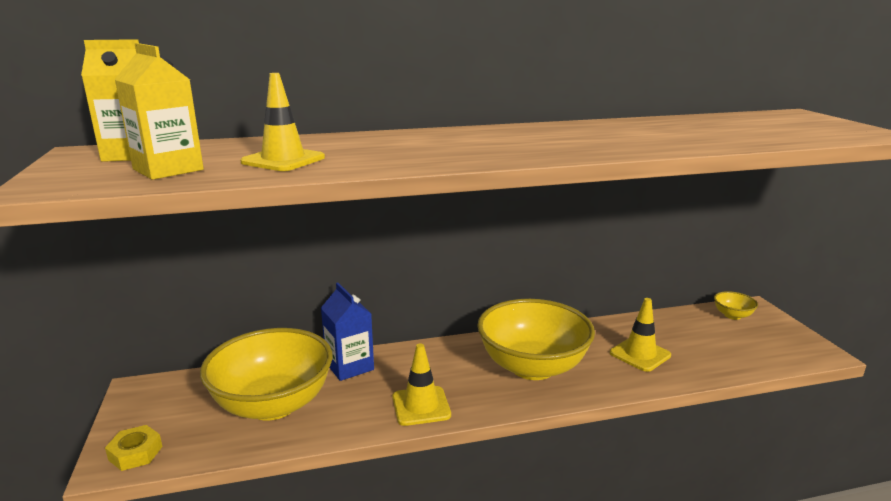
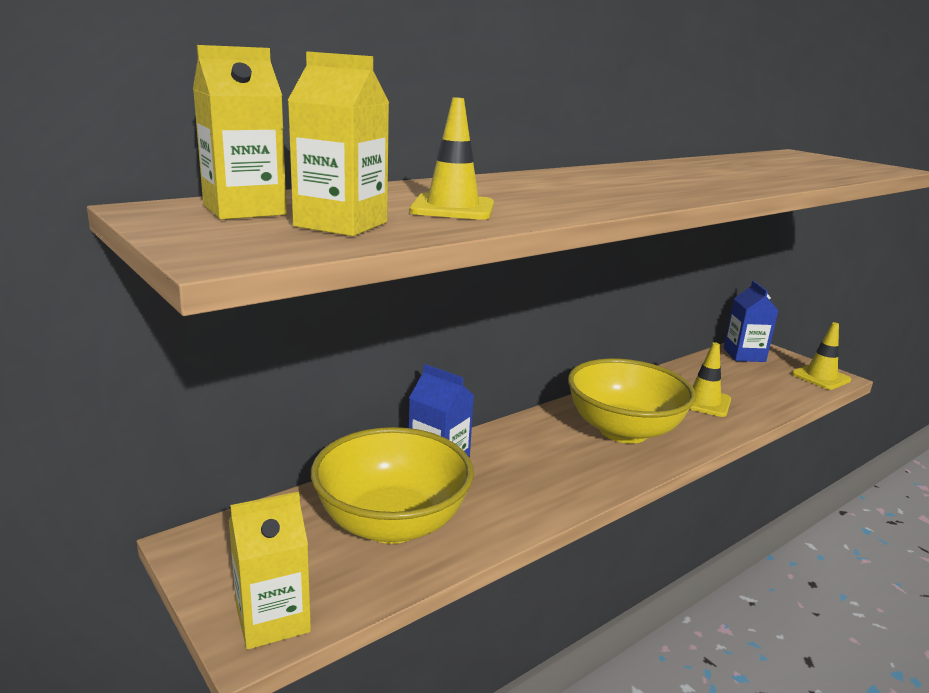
camera: 25 degrees left, 0 degrees up
yellow nut [105,425,163,471] -> yellow carton [229,492,311,650]
yellow traffic cone [392,343,451,426] -> yellow traffic cone moved to [792,322,851,390]
yellow bowl [714,291,758,320] -> blue carton [724,281,778,362]

